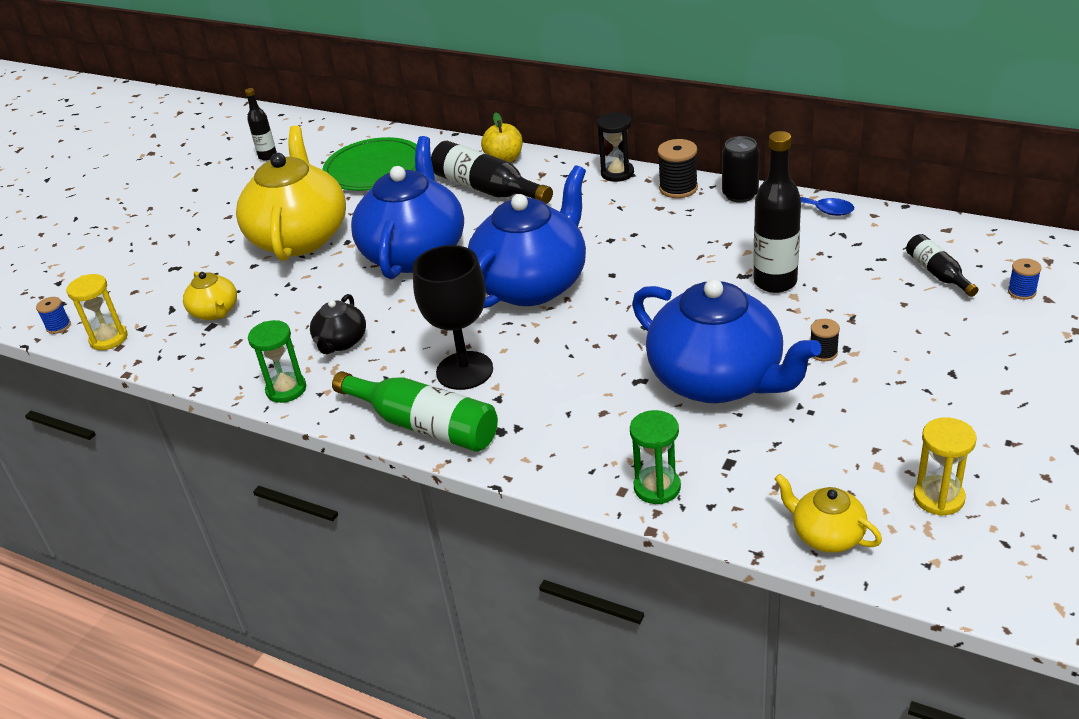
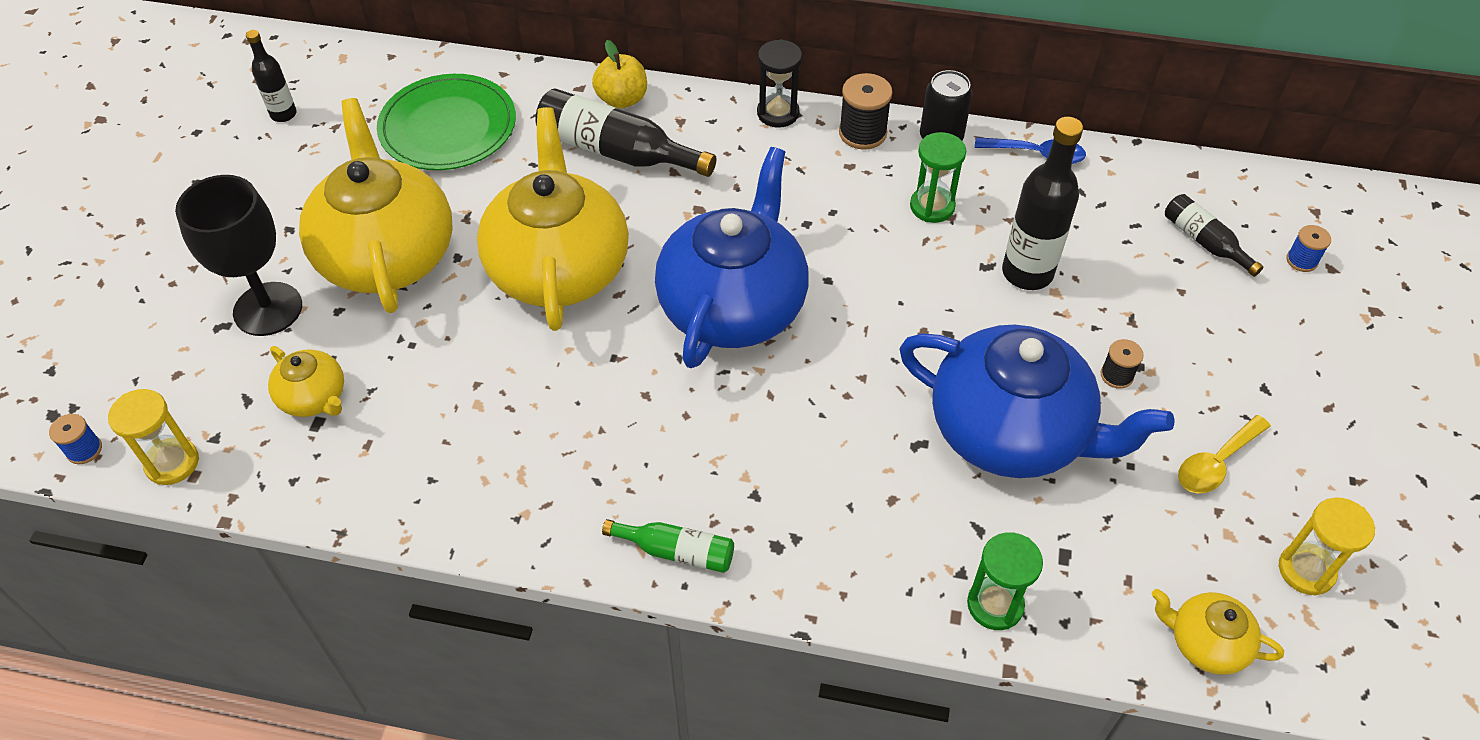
camera: 20 degrees left, 15 degrees up
green hourglass [248,320,306,403] -> green hourglass moved to [910,132,966,223]
black teapot [310,294,366,354] -> none
green bottle [332,371,498,452] -> green bottle [602,519,734,573], size x0.56
blue teapot [351,136,464,279] -> yellow teapot [477,107,629,331]
black goblet [413,245,493,390] -> black goblet moved to [175,175,302,336]
none -> yellow spoon [1178,415,1271,493]

